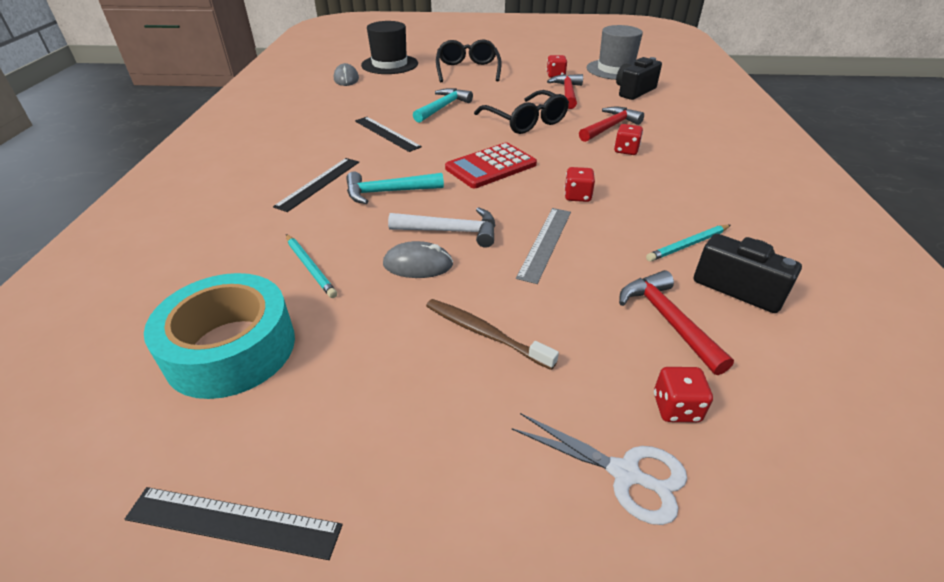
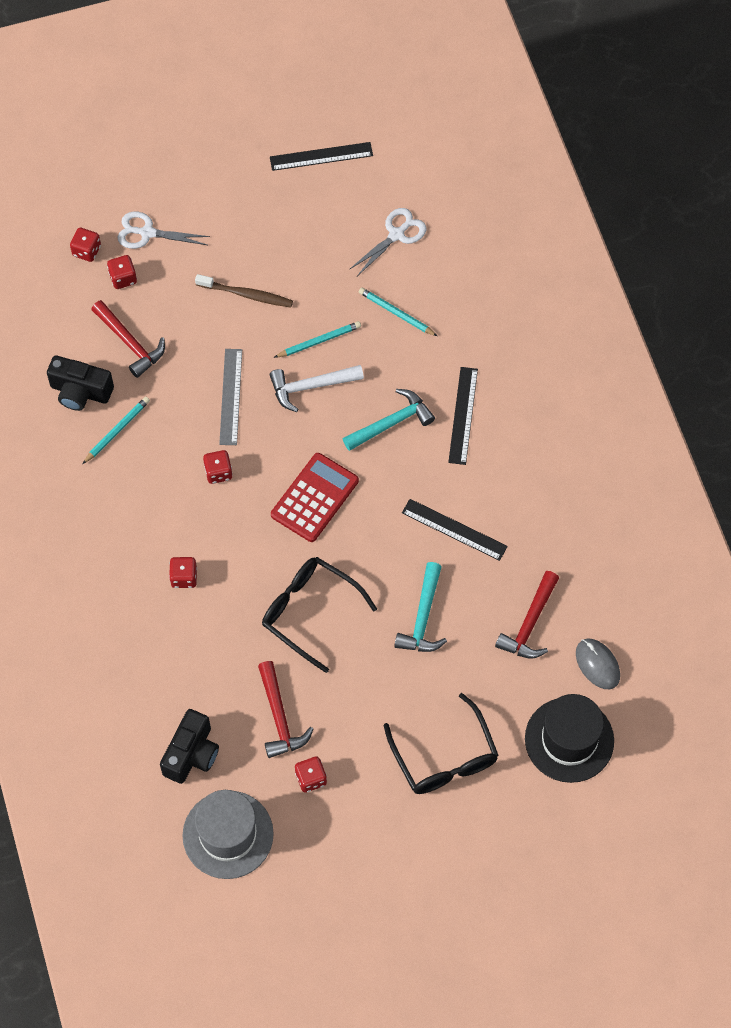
camera: 160 degrees right, 25 degrees up
turquoise tape [144,273,295,399] -> white scissors [349,208,426,276]
grey mouse [383,241,453,278] -> turquoise pencil [274,321,361,358]
red hammer [579,106,644,142] -> red hammer moved to [495,571,559,658]
none -> red dice [70,228,101,262]

